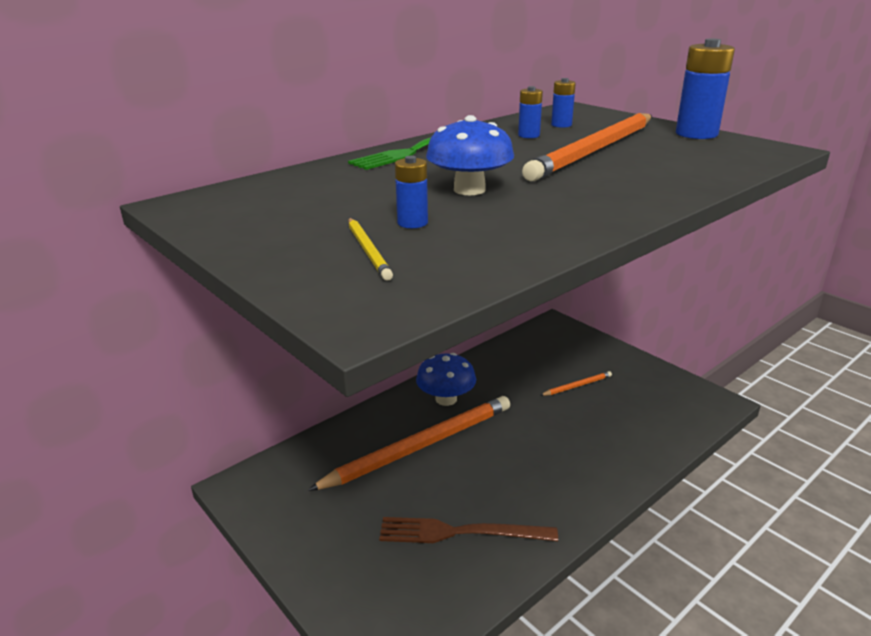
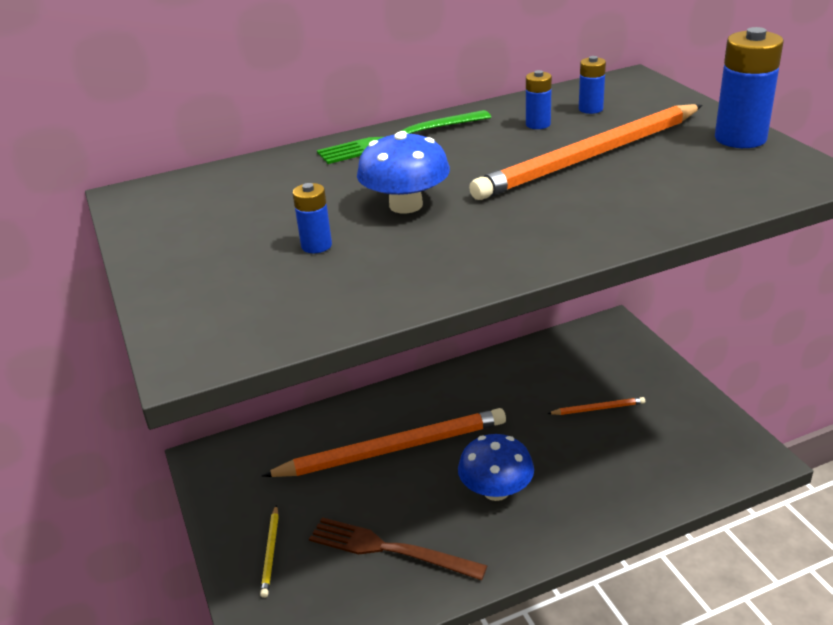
camera: 20 degrees right, 5 degrees up
yellow pencil [348,218,393,280] -> yellow pencil moved to [260,505,279,598]
blue mushroom [416,353,476,406] -> blue mushroom moved to [458,434,534,501]

